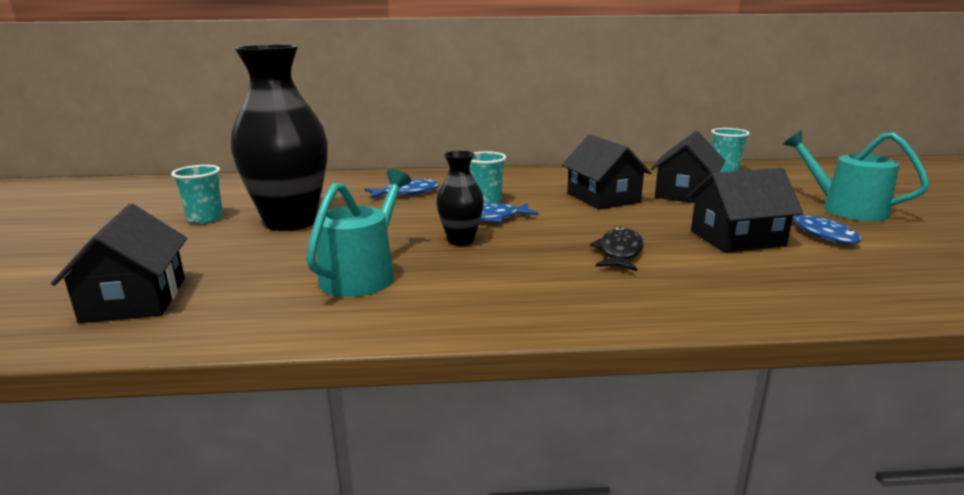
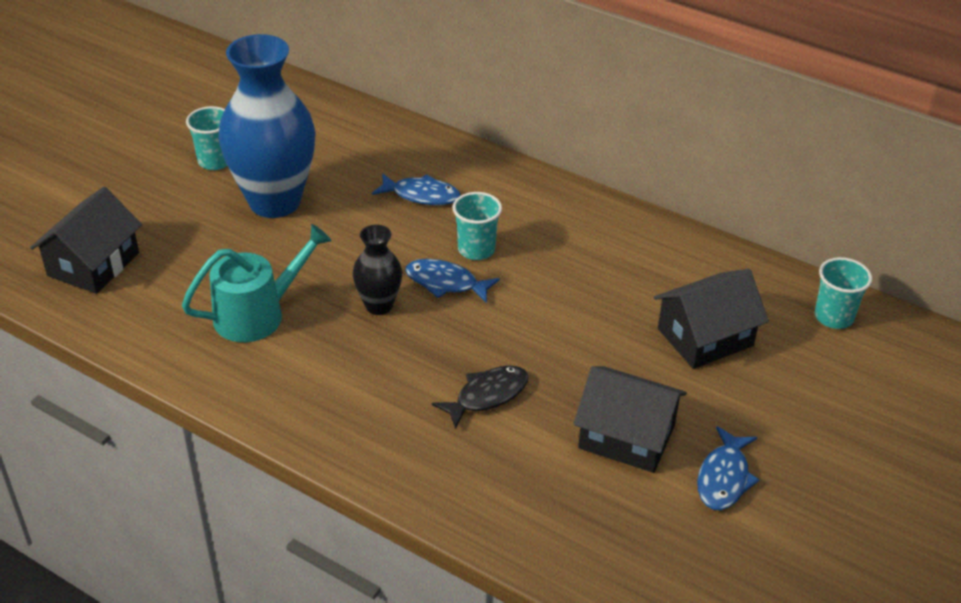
camera: 35 degrees right, 20 degrees up
black vase [231,45,328,231] -> blue vase [219,34,316,218]
black house [562,134,651,209] -> none
turquoise watering can [783,131,930,221] -> none

